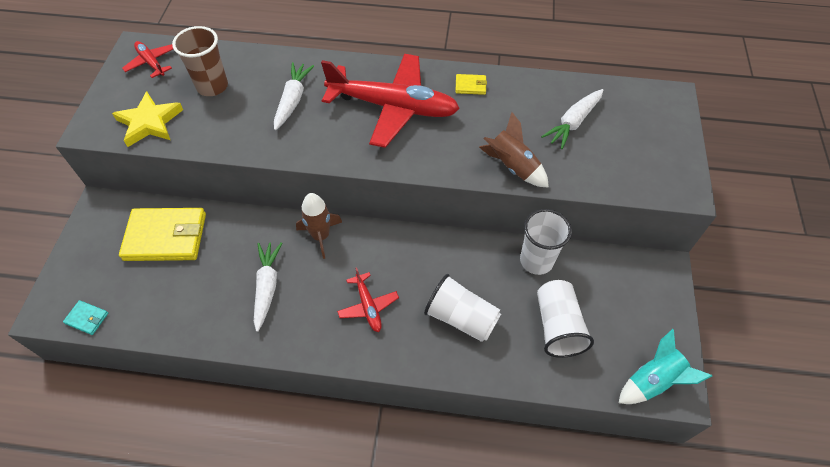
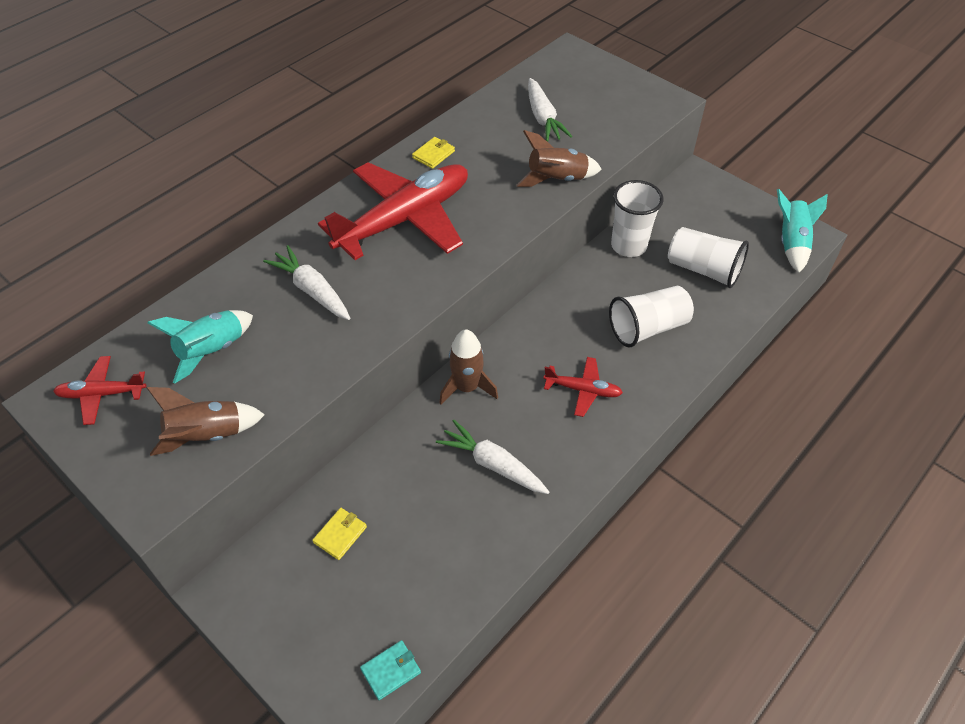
camera: 55 degrees left, 5 degrees down
yellow star [112,91,183,147] -> brown rocket [147,387,265,456]
yellow wallet [119,208,206,261] -> yellow wallet [312,508,367,560], size x0.43
brown cup [172,26,228,96] -> turquoise rocket [148,310,253,384]

